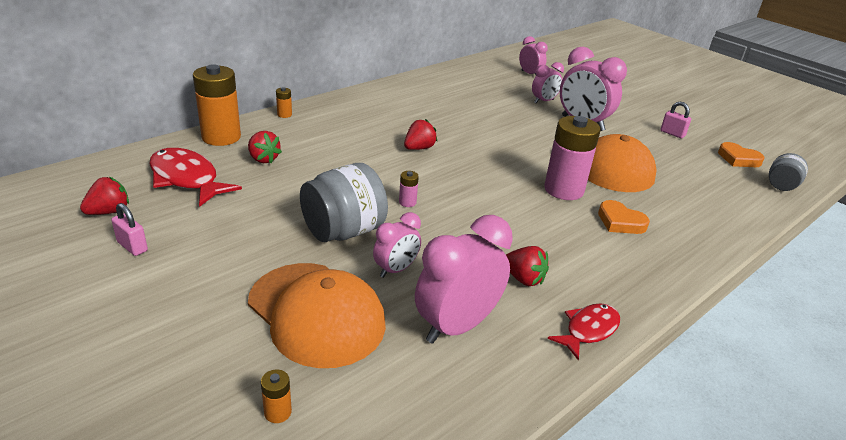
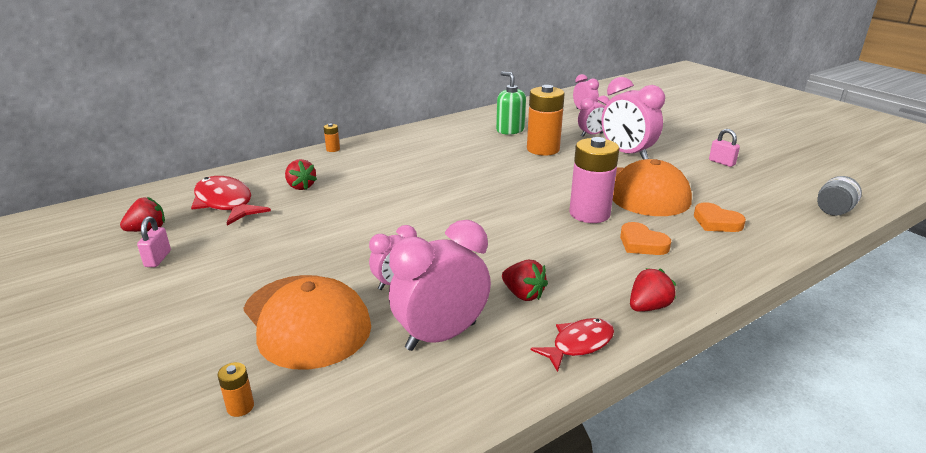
camera: 10 degrees right, 5 degrees down
pink padlock [111,203,148,256] -> pink padlock turned 45 degrees clockwise [137,216,171,267]
orange battery [193,64,241,146] -> orange battery moved to [527,85,565,156]
grey jar [300,163,388,242] -> none
pink battery [399,171,419,207] -> none
red strawberry [404,119,437,150] -> red strawberry moved to [630,268,676,312]
orange heart [718,142,765,167] -> orange heart moved to [694,202,746,232]
none -> green soap dispenser [496,72,526,135]

